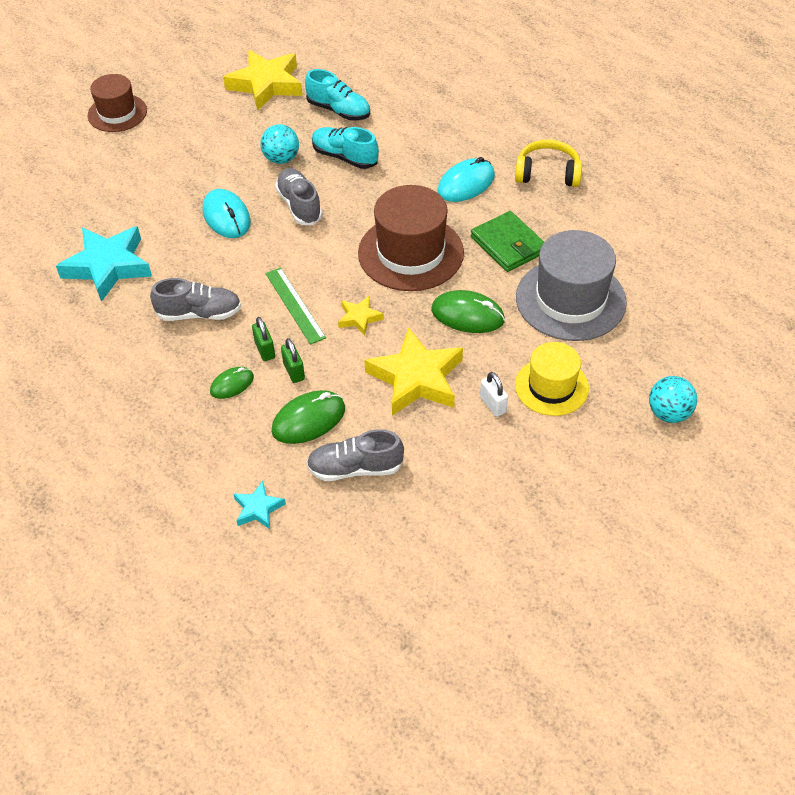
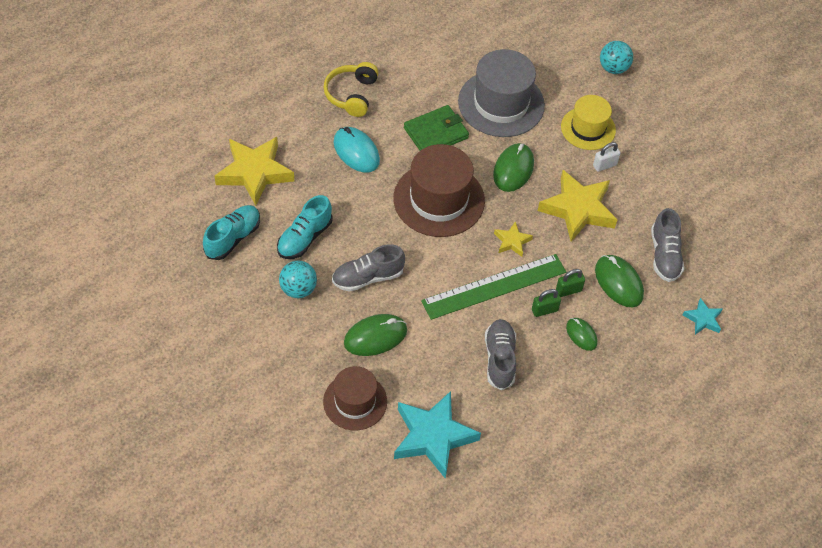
camera: 90 degrees left, 5 degrees up
brown hat [87,74,147,132] -> brown hat moved to [323,366,387,430]
turquoise mouse [203,189,251,238] -> green mouse [344,314,407,356]
yellow star [223,50,303,111] -> yellow star moved to [214,137,294,206]
green ruler [265,267,326,345] -> green ruler [421,254,566,320], size x1.58

